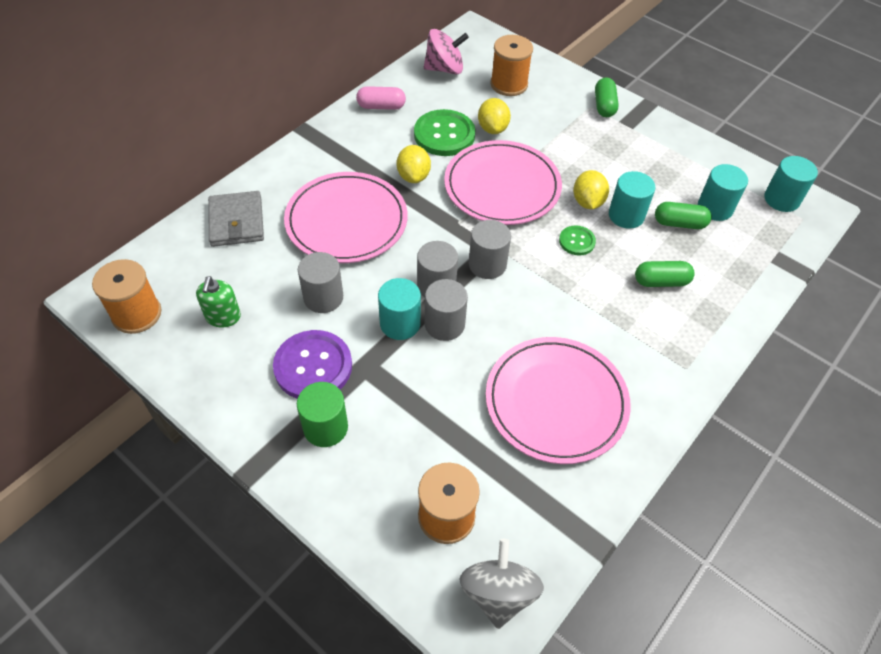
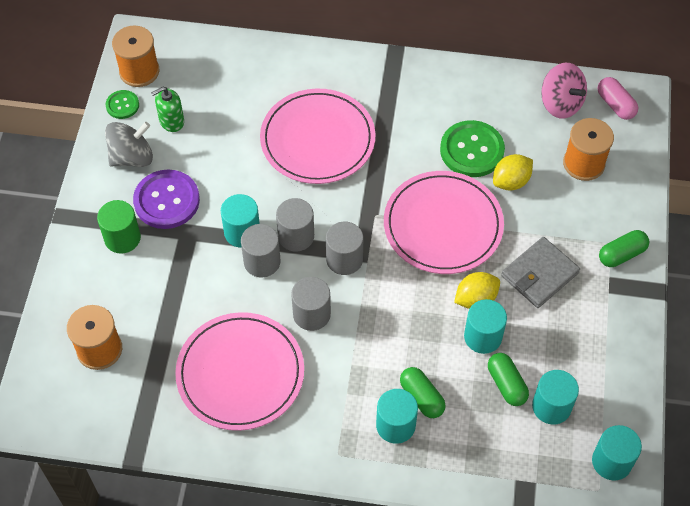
camera: 60 degrees right, 5 degrees up
grey wallet [208,191,264,247] -> grey wallet moved to [501,237,580,308]
grey cylinder [298,252,343,313] -> grey cylinder moved to [291,277,331,331]
pink capsule [356,86,406,110] -> pink capsule moved to [598,77,638,120]
yellow lemon [397,145,431,183] -> none
grey spinning top [459,539,544,629] -> grey spinning top moved to [105,122,153,167]
green button [559,225,596,255] -> green button moved to [106,90,139,119]
none -> turquoise cylinder [376,389,418,444]

